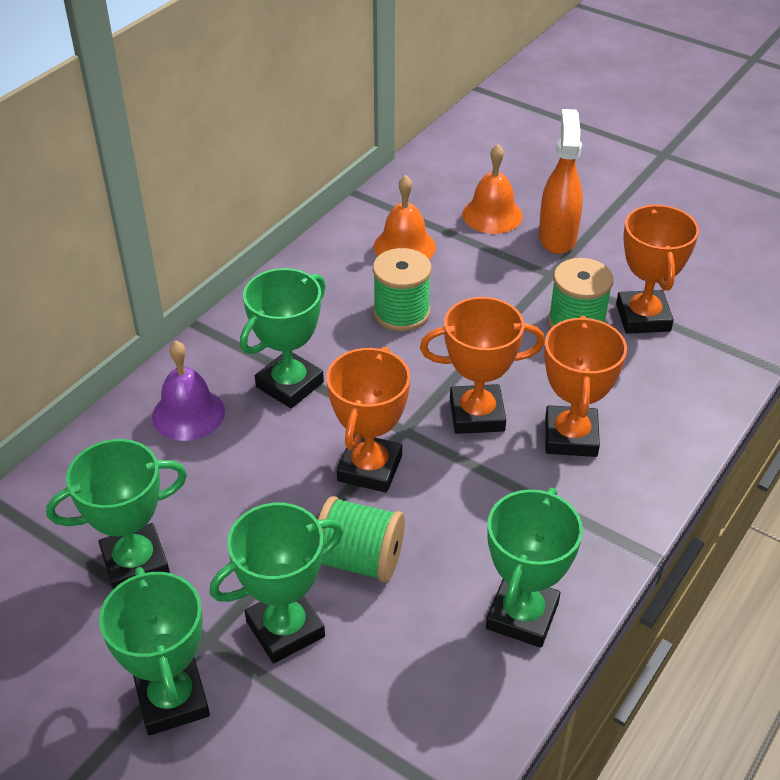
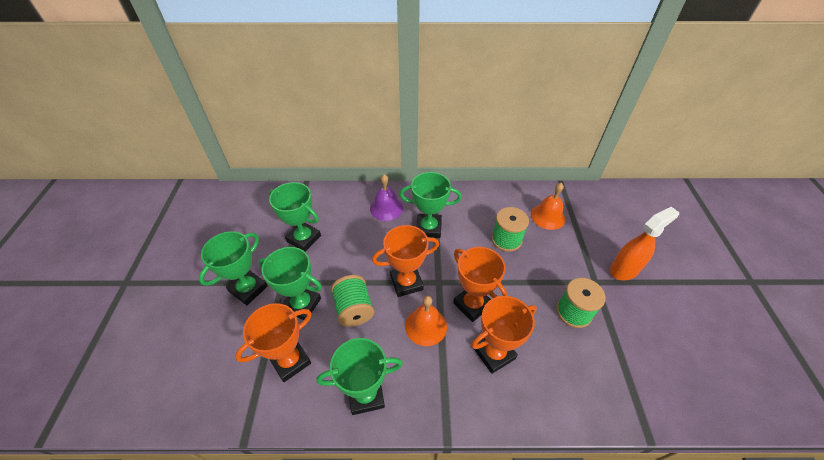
camera: 55 degrees right, 5 degrees up
orange bell [462,144,523,234] -> orange bell moved to [405,296,447,346]
orange trophy [616,204,699,334] -> orange trophy moved to [235,303,312,382]

